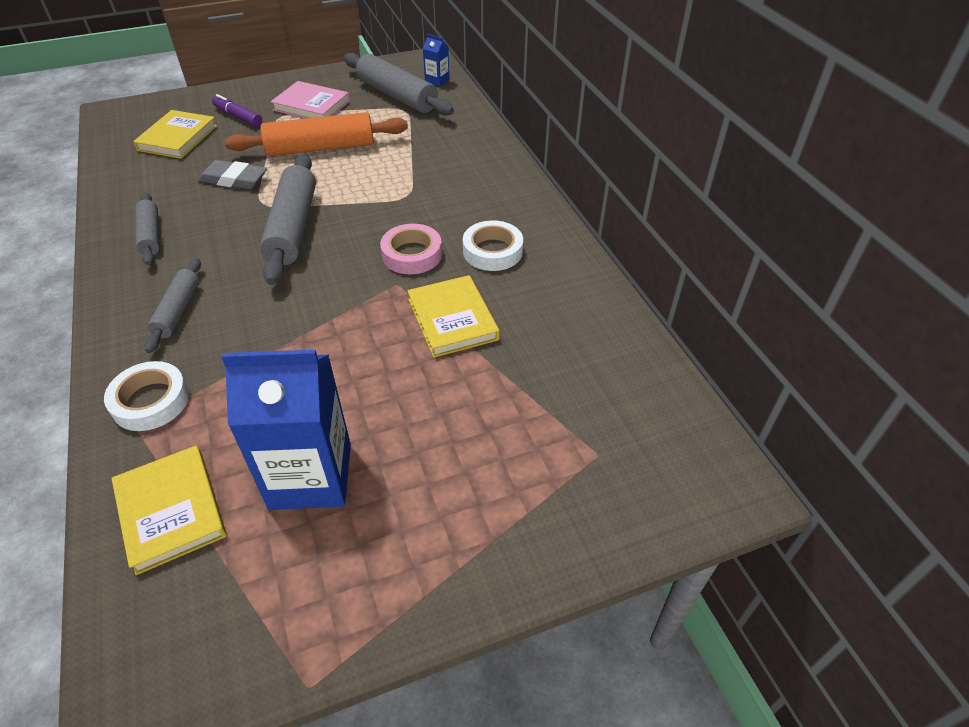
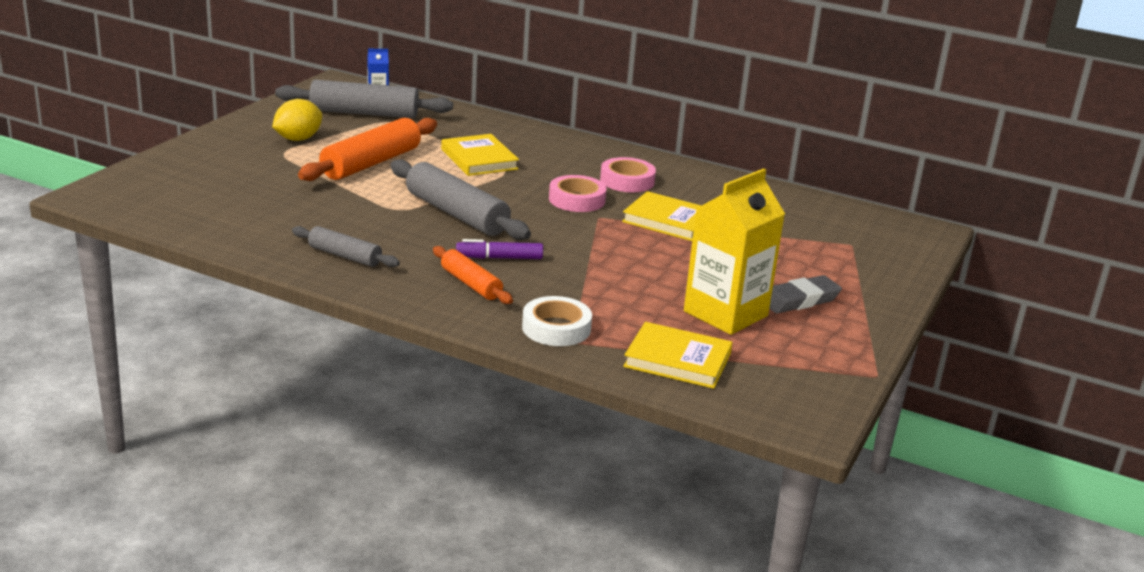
camera: 45 degrees left, 20 degrees down
yellow book [133,110,217,159] -> yellow book moved to [441,134,519,176]
grey rolling pin [145,258,201,353] -> orange rolling pin [433,246,513,304]
grey eraser [198,160,267,189] -> grey eraser moved to [769,275,842,314]
purple marker [212,94,262,127] -> purple marker moved to [456,239,543,259]
blue carton [221,350,351,510] -> yellow carton [684,168,785,335]
pink book [271,81,350,118] -> yellow lemon [272,99,322,141]
white tape [463,220,523,271] -> pink tape [600,157,656,192]

